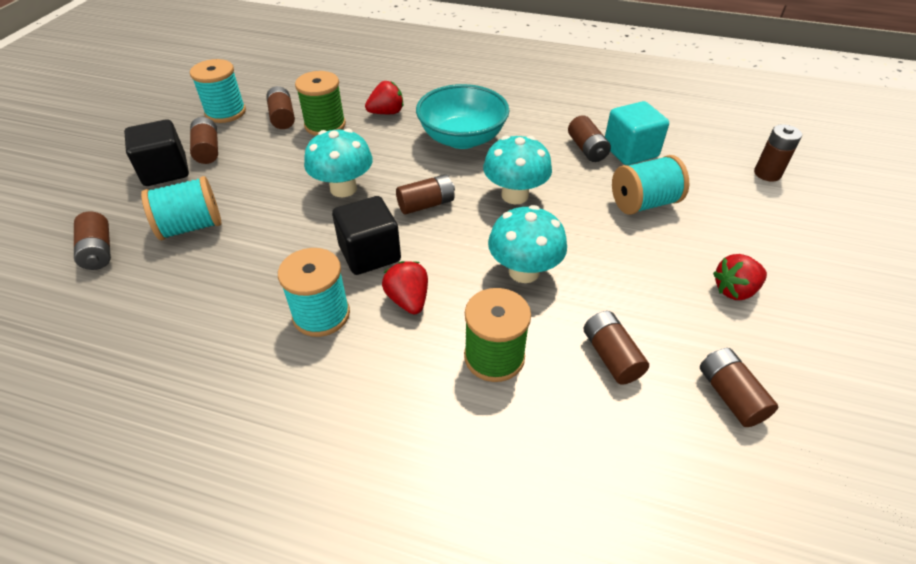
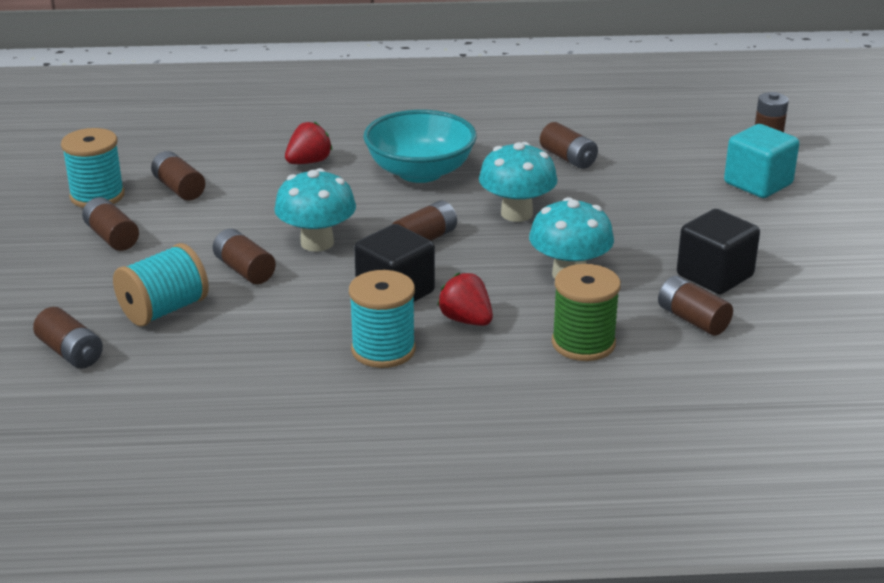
camera: 20 degrees left, 15 degrees down
black cube [124,119,189,186] -> black cube moved to [677,209,760,294]
green spool [295,71,346,136] -> none
turquoise cube [605,101,669,165] -> turquoise cube moved to [724,124,799,198]
turquoise spool [612,155,689,215] -> none
brown battery [700,348,778,427] -> brown battery moved to [213,229,276,284]
red strawberry [713,254,767,300] -> none

